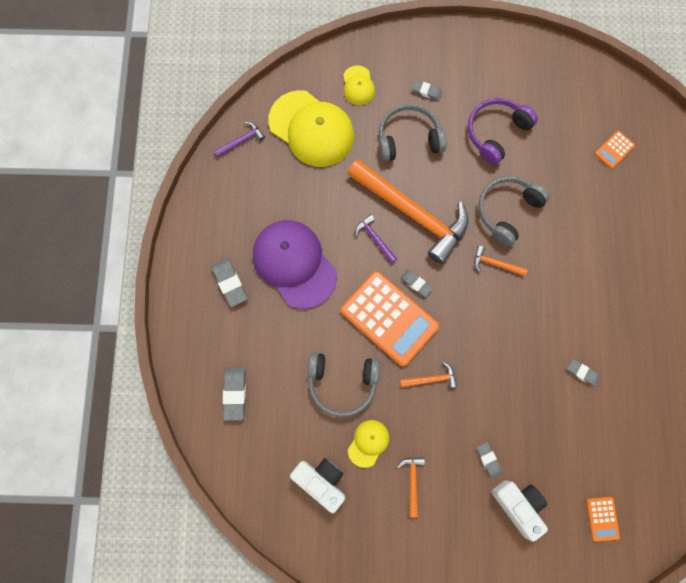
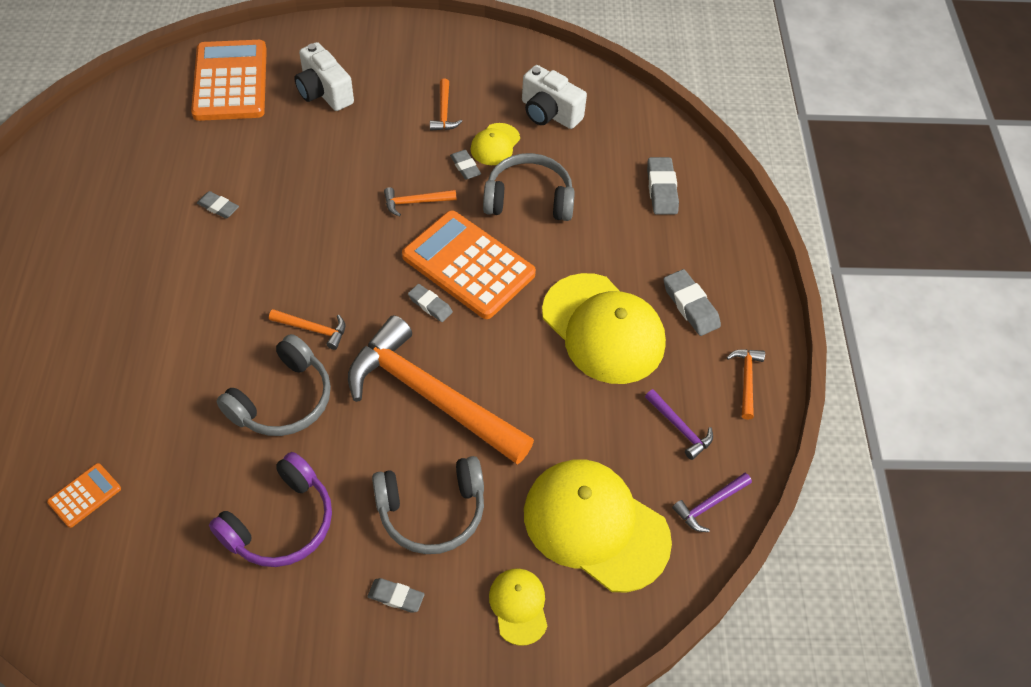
camera: 175 degrees right, 20 degrees down
purple cap [253,220,337,309] -> yellow cap [542,273,666,384]
purple hammer [355,214,397,263] -> purple hammer moved to [645,389,713,460]
grey eraser [476,442,502,479] -> grey eraser moved to [450,150,481,180]
orange calculator [586,497,620,542] -> orange calculator [191,40,267,121], size x2.26
none -> orange hammer [726,349,765,420]

